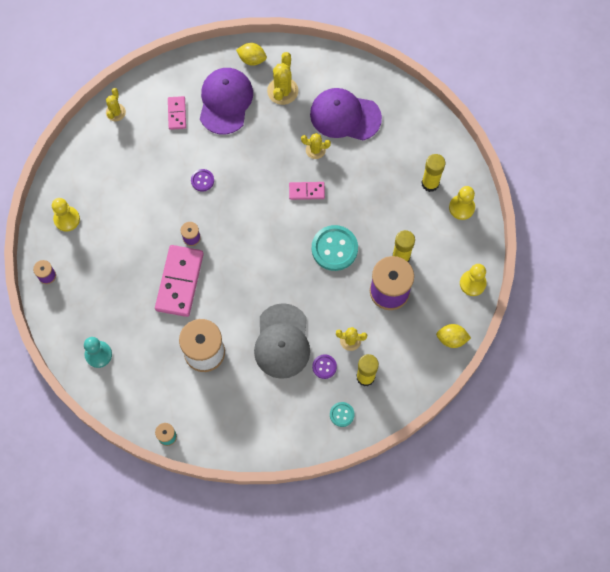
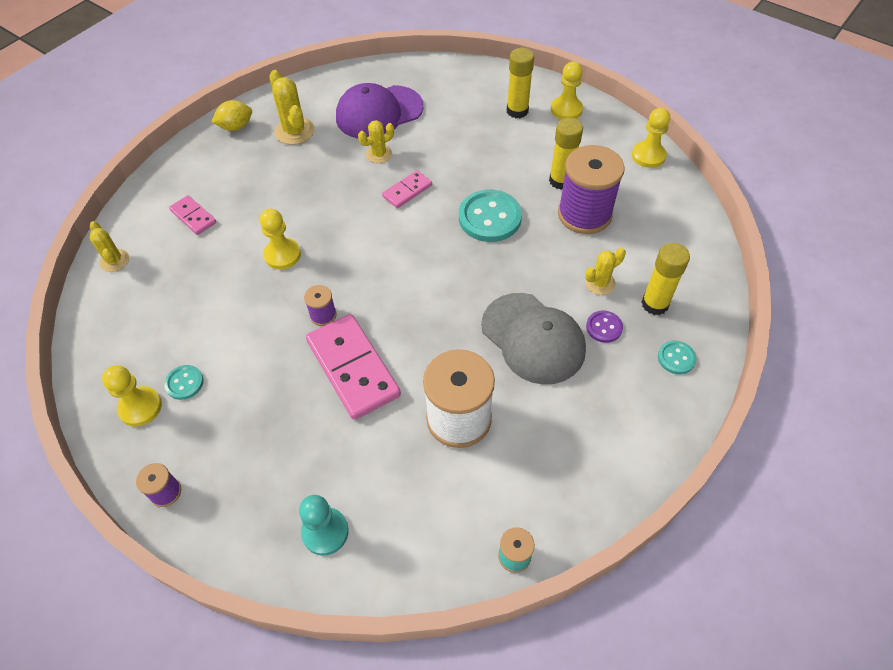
camera: 40 degrees left, 15 degrees down
purple button [191,169,214,192] -> yellow pawn [260,209,301,270]
purple cap [200,68,253,134] -> none
yellow lemon [436,324,471,348] -> none
none -> turquoise button [164,365,204,400]

